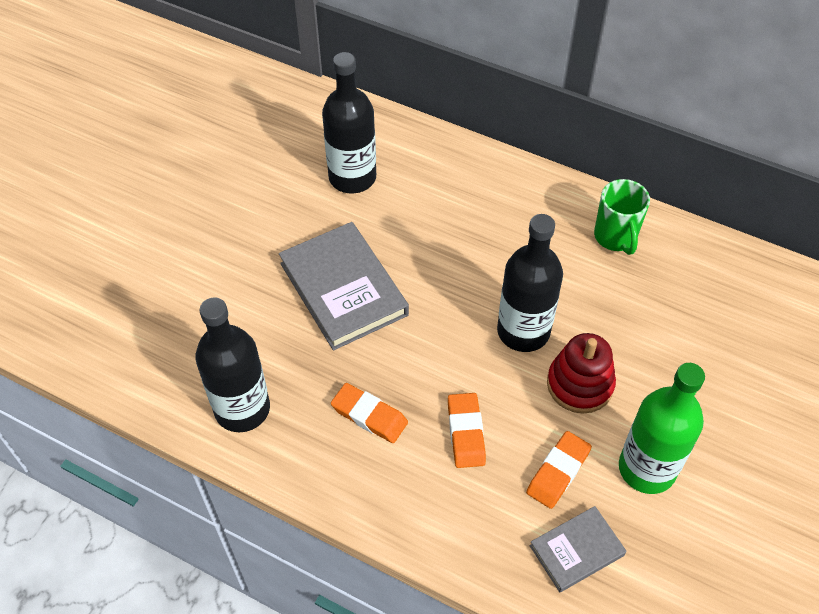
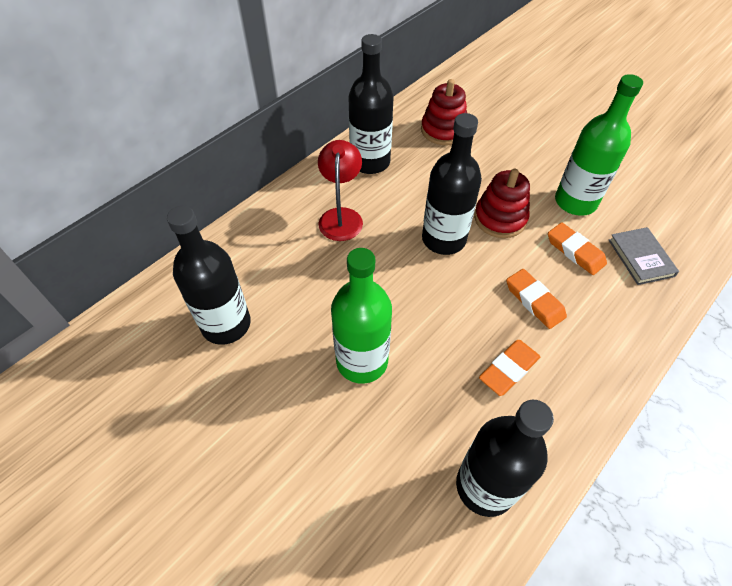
camera: 75 degrees left, 0 degrees up
grey book [279,222,409,351] -> green bottle [331,248,392,384]
orange eraser [448,393,486,468] -> orange eraser turned 45 degrees clockwise [506,269,567,329]
green mug [594,179,650,255] -> black bottle [348,34,394,174]
none -> red lamp [318,140,363,241]
none -> red stacking toy [421,79,467,145]

